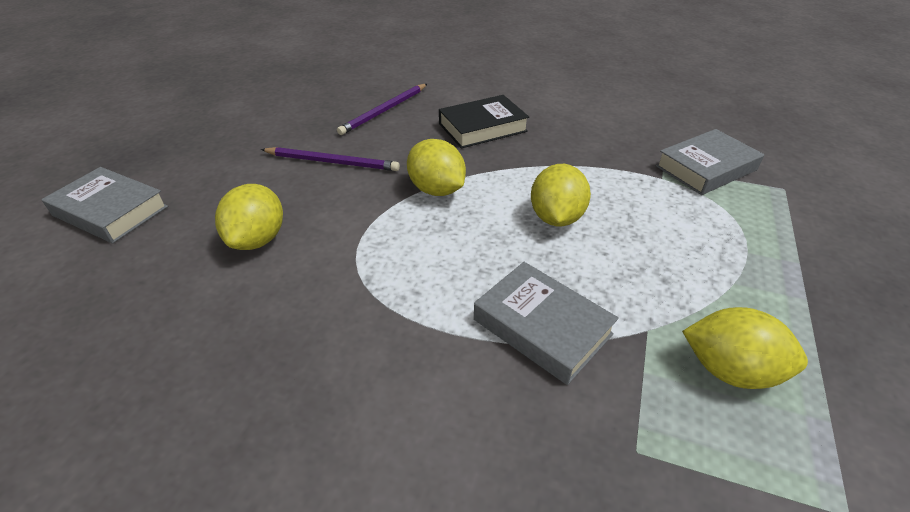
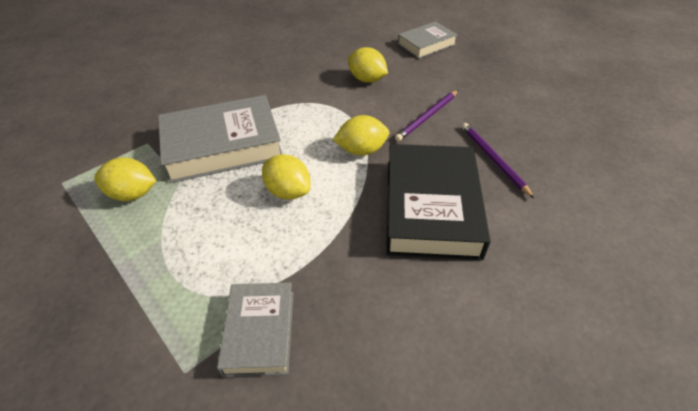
camera: 120 degrees right, 5 degrees up
black book [439,95,529,148] -> black book [387,144,491,260], size x1.75
grey book [474,262,619,385] -> grey book [158,95,282,183], size x1.75
yellow lemon [682,307,808,389] -> yellow lemon turned 45 degrees clockwise [94,157,156,201]

